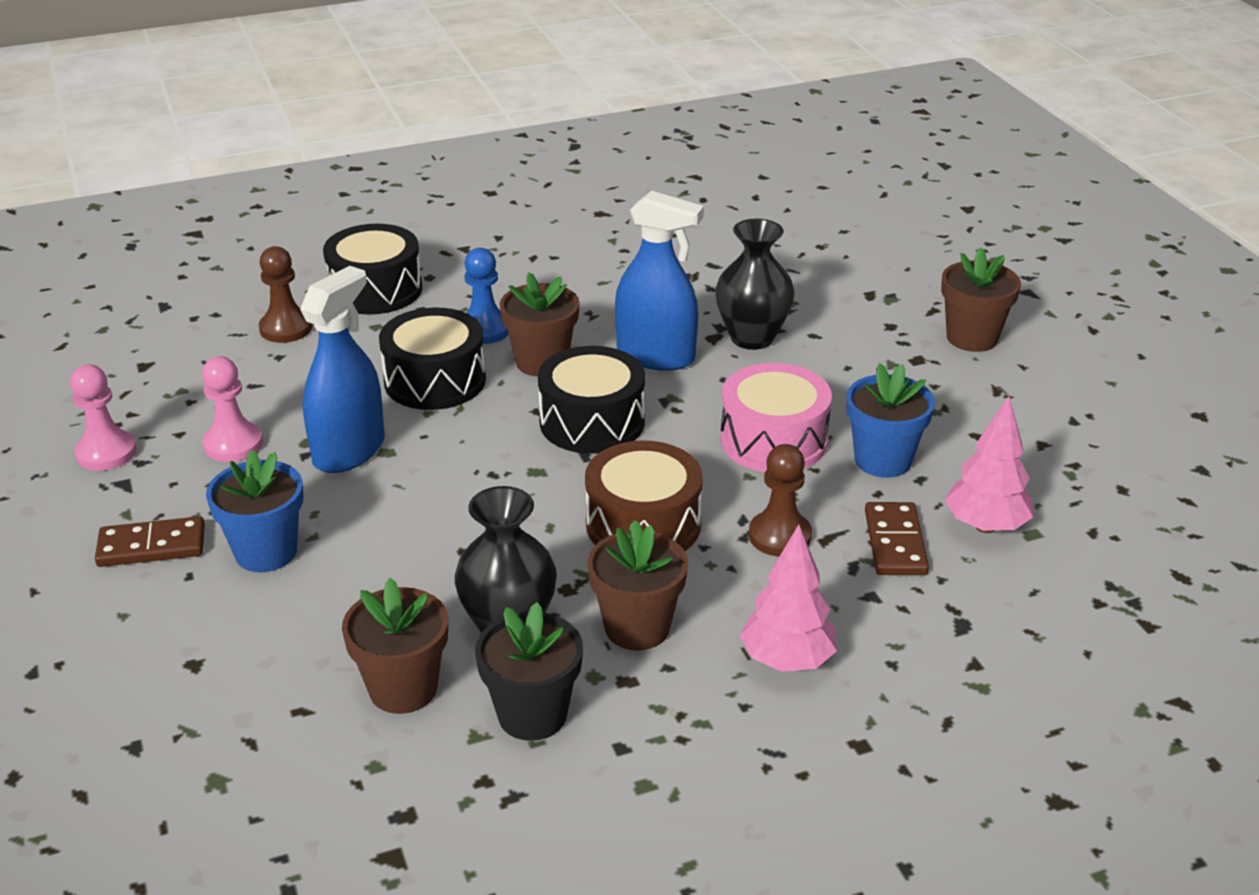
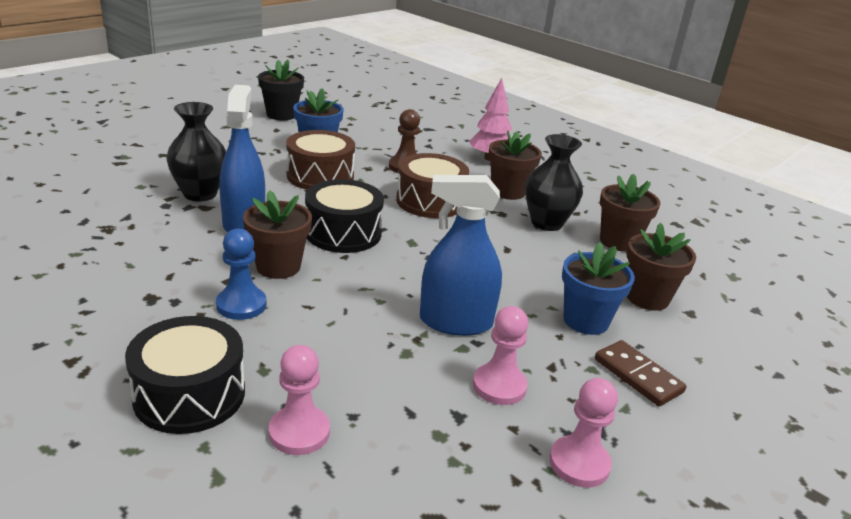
camera: 120 degrees left, 5 degrees down
brown pawn [259,246,312,343] -> pink pawn [269,345,330,455]
black drum [379,308,486,410] -> none
black flower pot [475,602,583,741] -> black flower pot moved to [258,60,304,120]
pink drum [720,363,832,472] -> brown drum [286,130,355,190]
brown domino [865,502,929,575] -> none
brown flower pot [941,248,1021,352] -> brown flower pot moved to [626,223,696,311]
pink tree [945,396,1033,533] -> none

